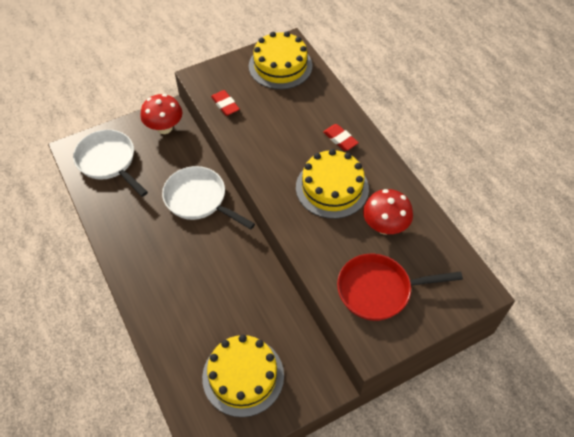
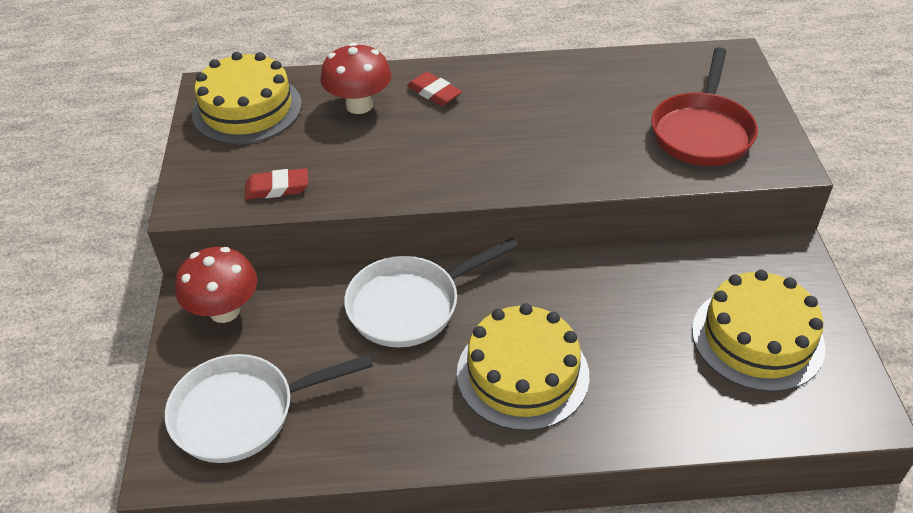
camera: 65 degrees left, 10 degrees down
yellow cake [296,149,369,219] -> yellow cake moved to [457,303,590,431]
red eraser [323,124,359,151] -> red eraser turned 60 degrees clockwise [407,72,462,106]
red mushroom [363,189,413,235] -> red mushroom moved to [320,43,391,114]

